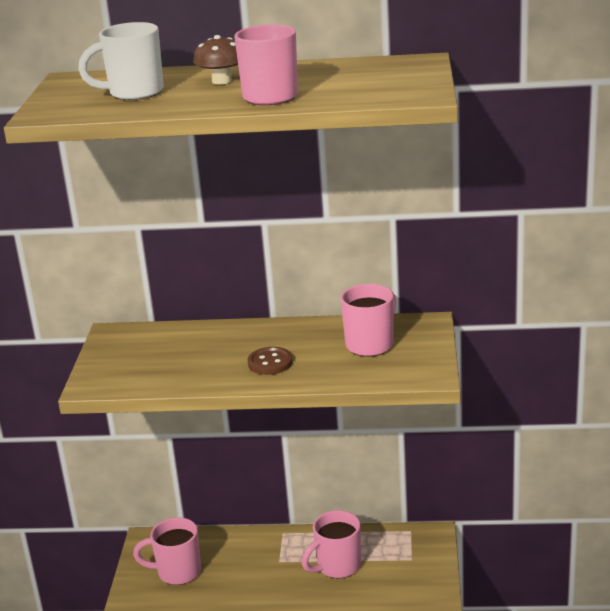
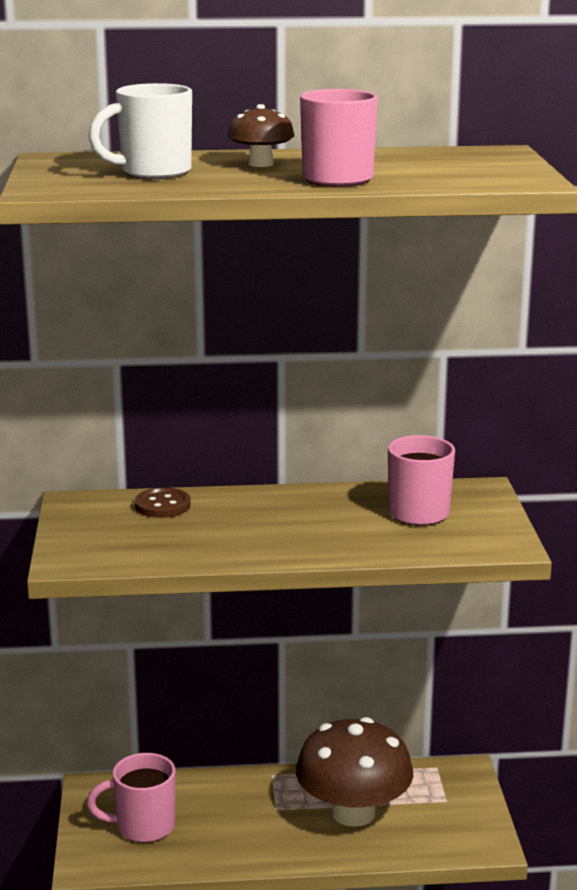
camera: 10 degrees left, 5 degrees down
brown button [248,347,293,375] -> brown button moved to [135,488,191,518]
pink mug [302,510,361,578] -> brown mushroom [296,717,413,827]

